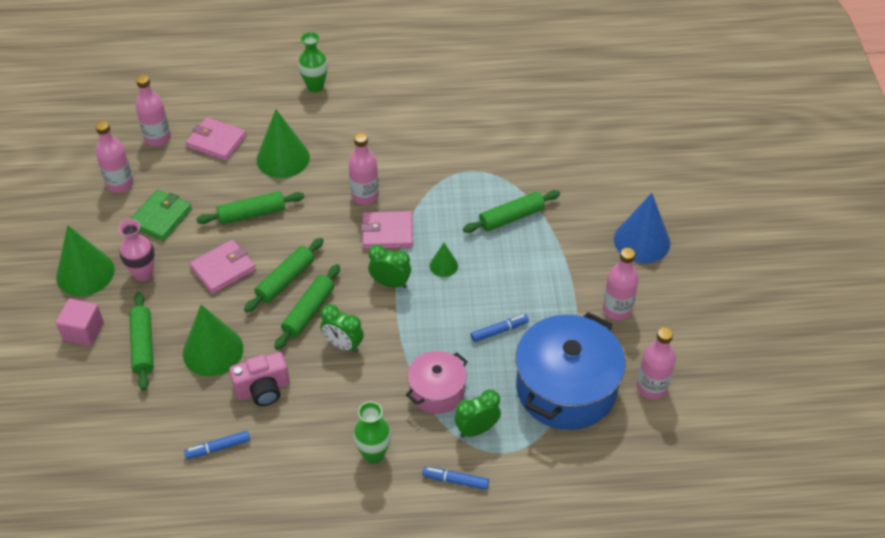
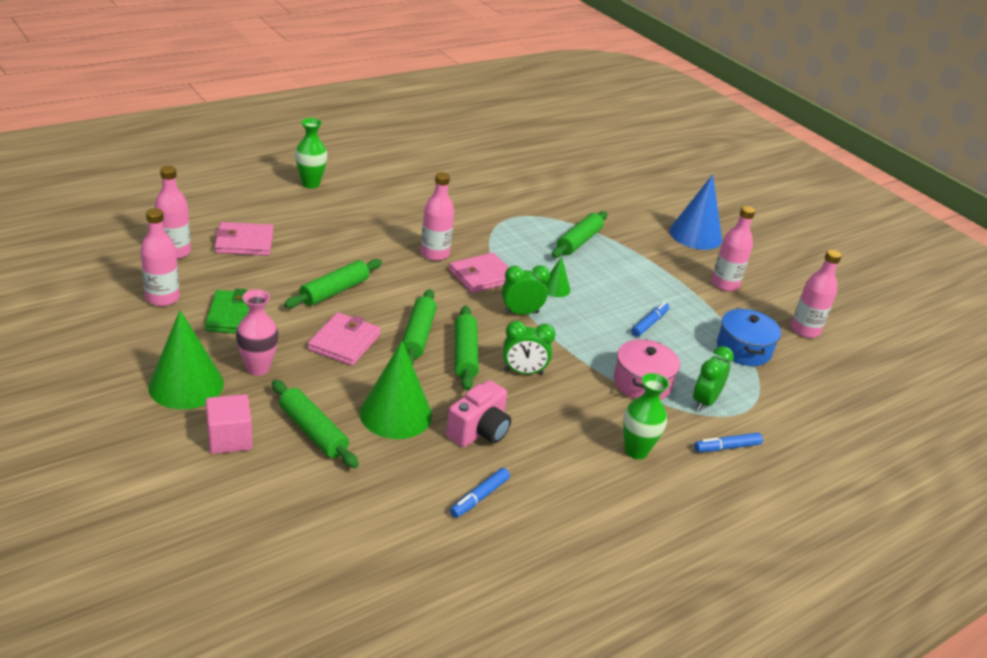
camera: 35 degrees left, 15 degrees down
green cone [256,109,310,178] -> none
blue pot [516,312,625,430] -> blue pot [717,308,781,366], size x0.55

